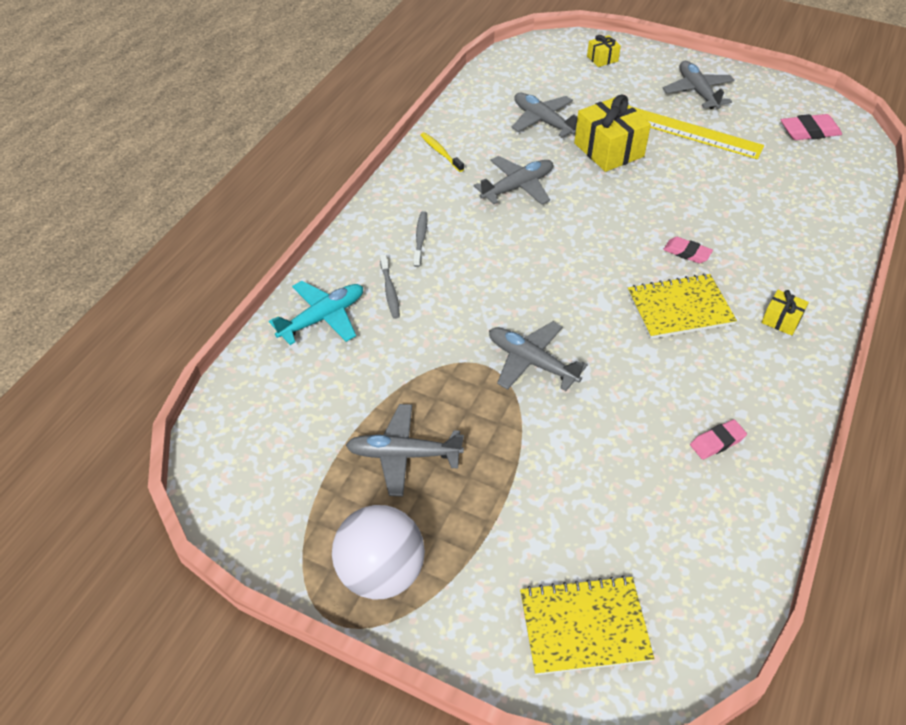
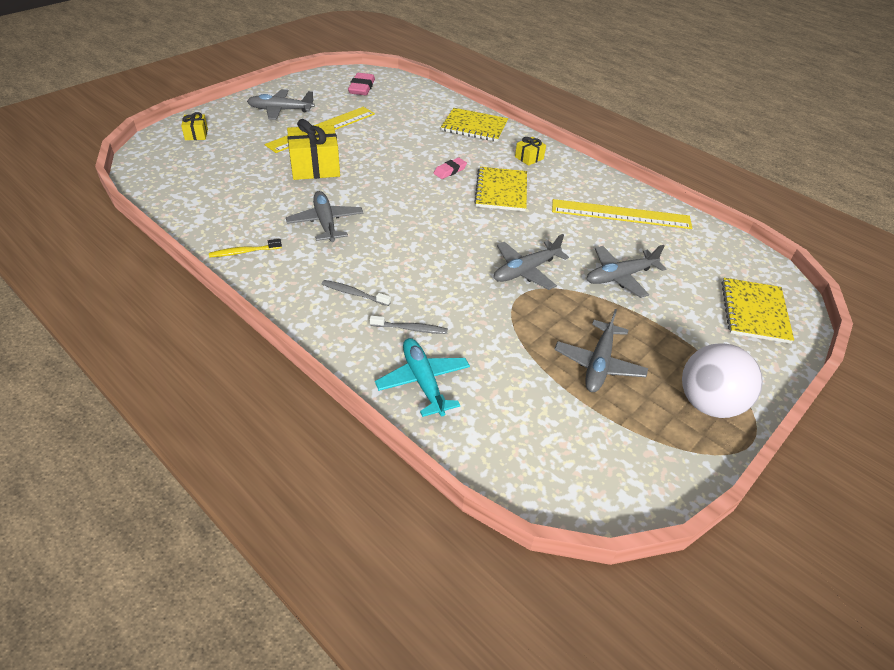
camera: 75 degrees left, 5 degrees down
grey plane [512,93,578,137] -> grey plane moved to [587,245,666,298]
pink eraser [690,419,747,460] -> yellow ruler [552,199,692,229]
none -> yellow notebook [441,108,508,142]

